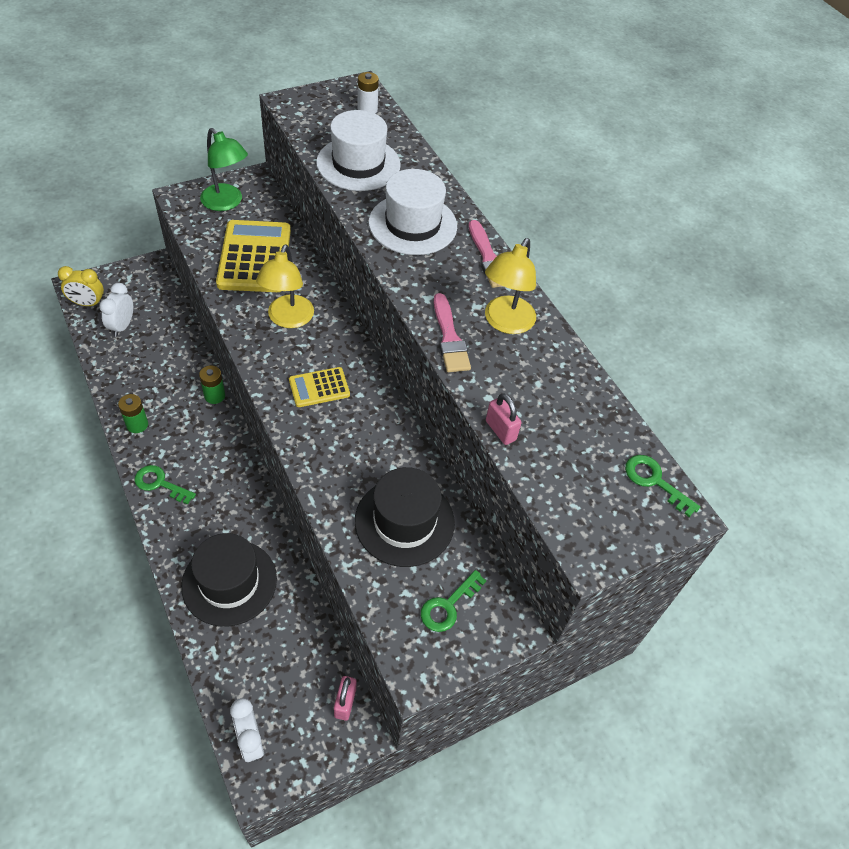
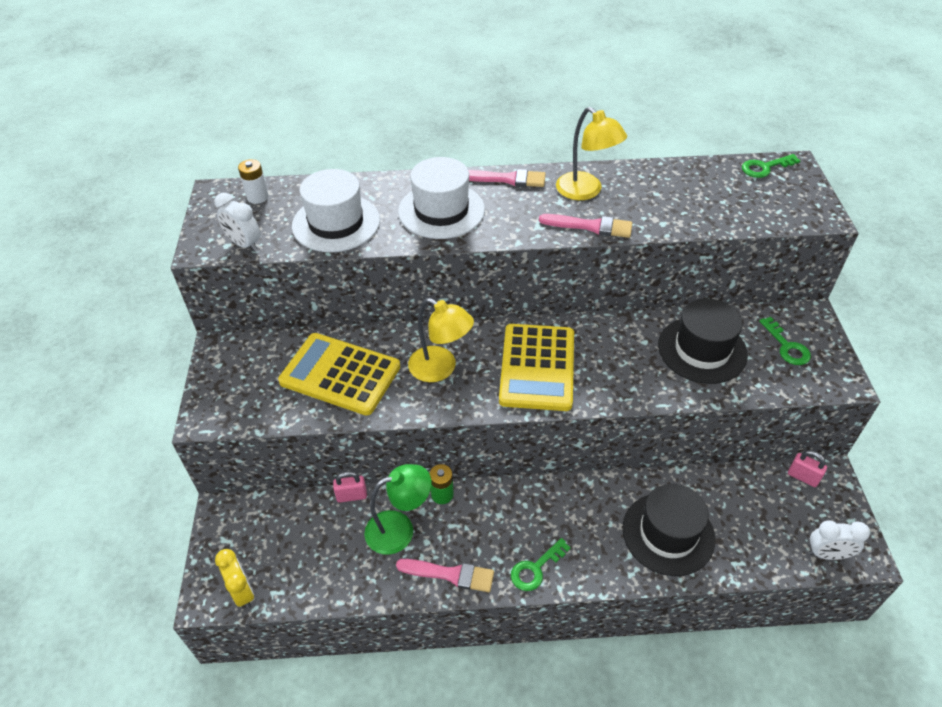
camera: 60 degrees left, 5 degrees down
yellow clock [58,266,104,306] -> yellow clock turned 60 degrees counterclockwise [215,549,254,608]
white clock [99,283,133,337] -> white clock moved to [214,193,260,251]
green battery [118,394,148,433] -> pink brush [396,559,494,592]
green lamp [200,128,248,211] -> green lamp moved to [364,464,432,555]
yellow calculator [289,367,350,407] -> yellow calculator [499,324,574,411], size x1.91
pink padlock [486,393,522,445] -> pink padlock moved to [333,471,367,503]

